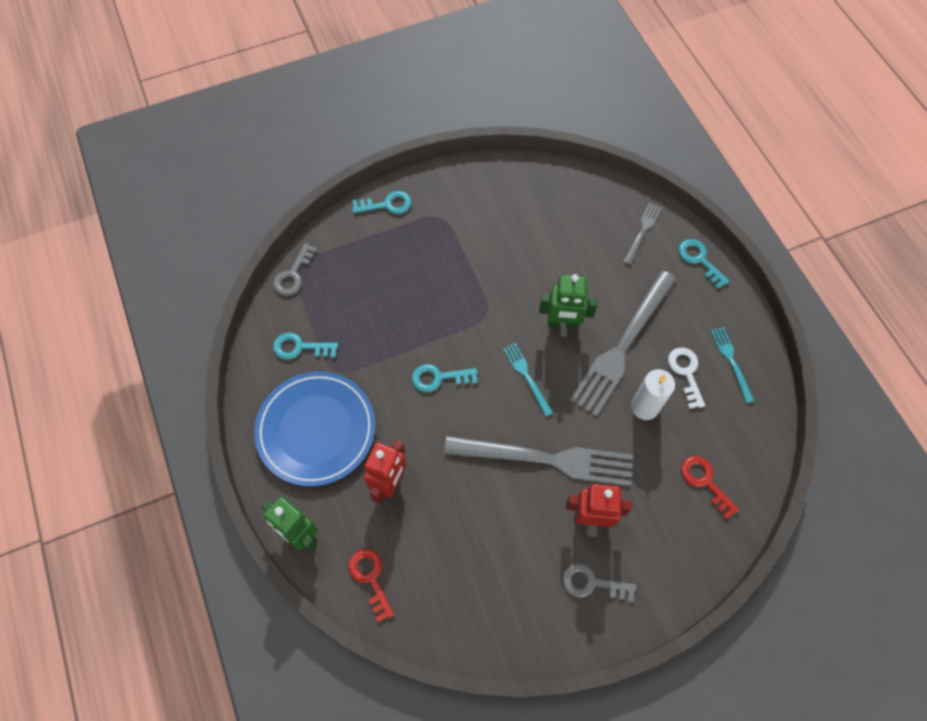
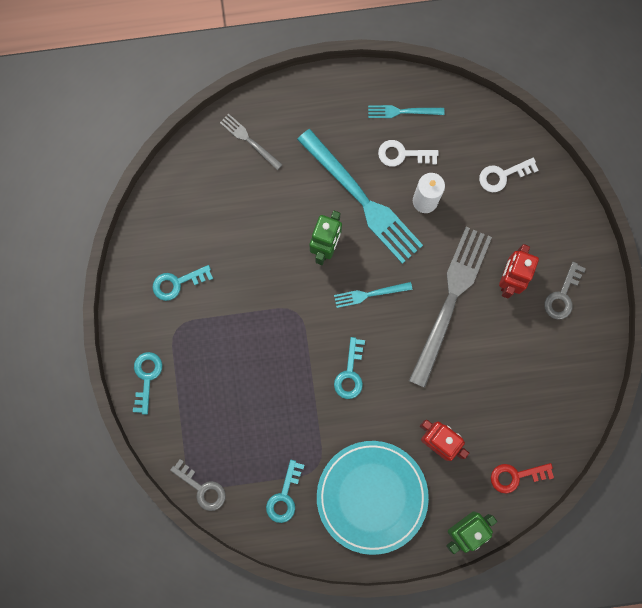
camera: 75 degrees left, 15 degrees up
blue plate [254,371,375,486] -> turquoise plate [317,441,429,555]
grey fork [570,270,676,416] -> turquoise fork [297,129,423,264]
turquoise key [678,239,729,289] -> turquoise key moved to [152,265,213,301]
red key [681,456,739,519] -> white key [479,158,539,192]

